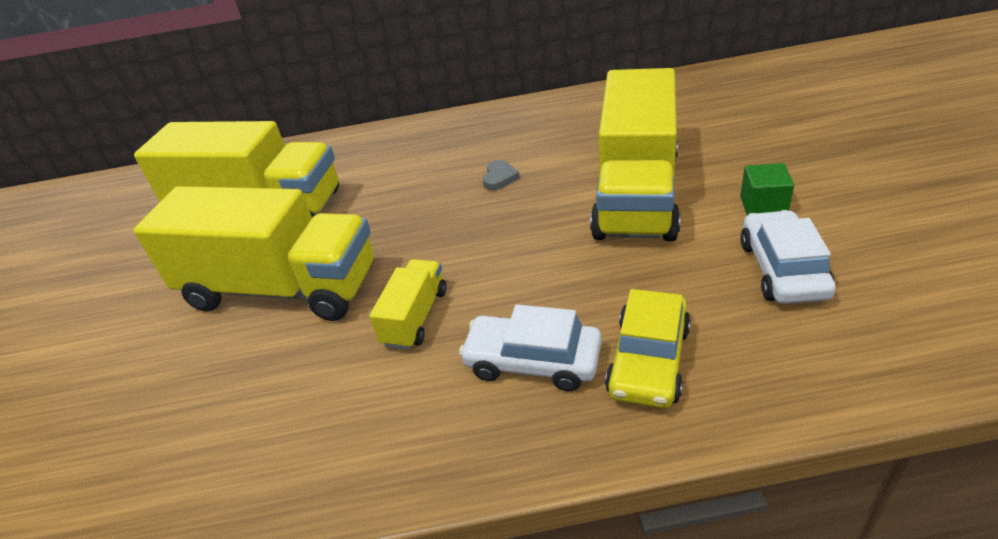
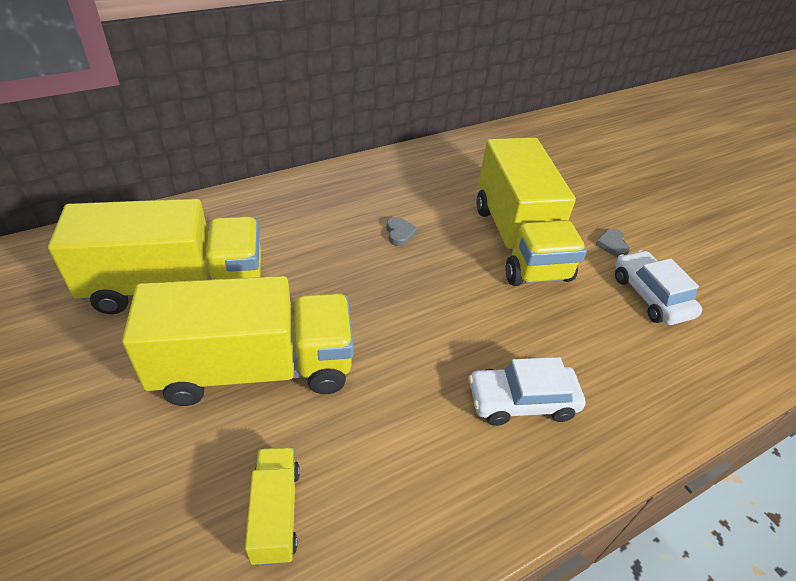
camera: 30 degrees left, 5 degrees up
yellow truck [369,259,447,350] -> yellow truck moved to [245,447,300,566]
yellow car [605,289,691,408] -> none
green cube [740,163,794,215] -> grey heart [596,229,630,257]

